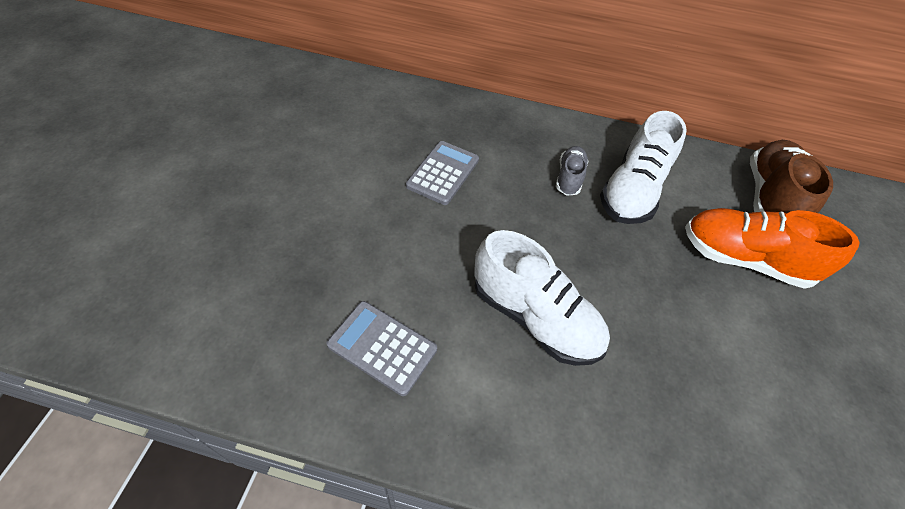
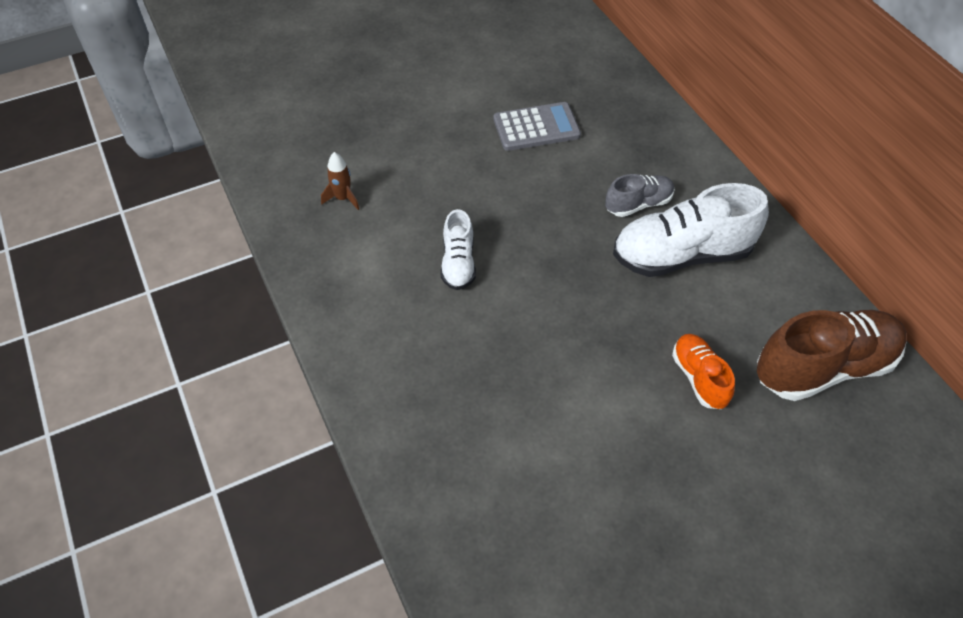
camera: 55 degrees right, 0 degrees up
grey calculator [327,301,437,396] -> brown rocket [321,152,359,210]
white shoe [475,230,610,366] -> white shoe [441,209,476,290], size x0.54
orange shoe [685,208,860,289] -> orange shoe [672,334,735,409], size x0.54

